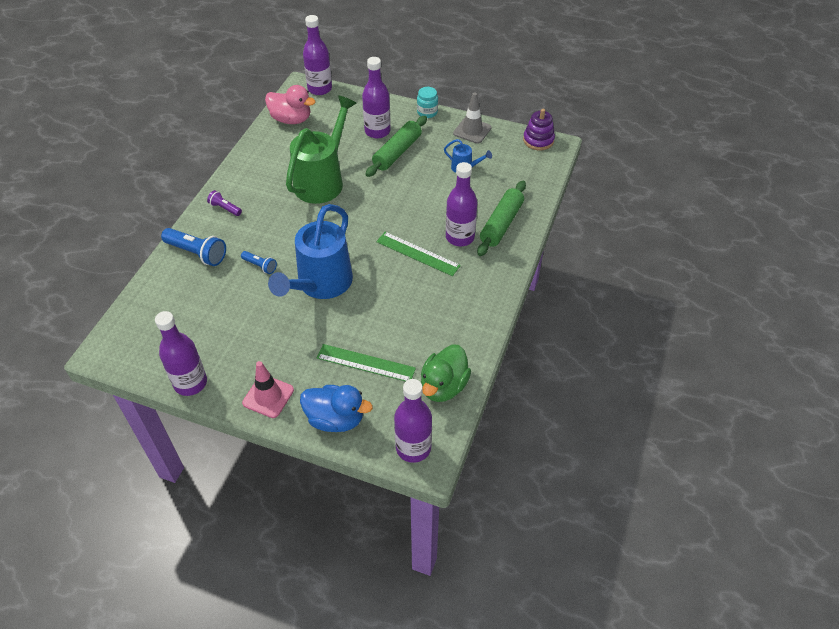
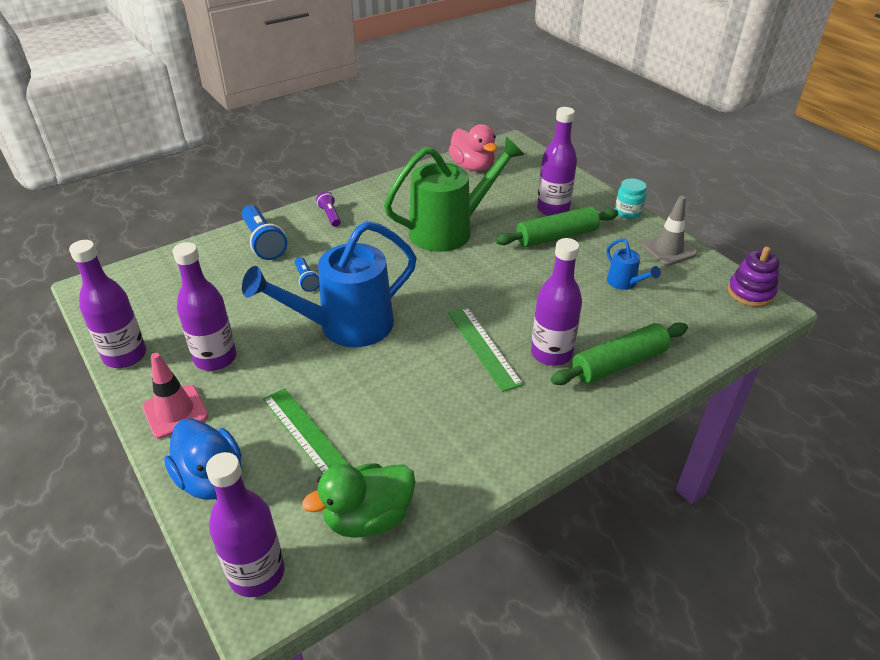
camera: 35 degrees right, 10 degrees down
purple bottle [303,15,332,95] -> purple bottle moved to [173,242,237,371]

